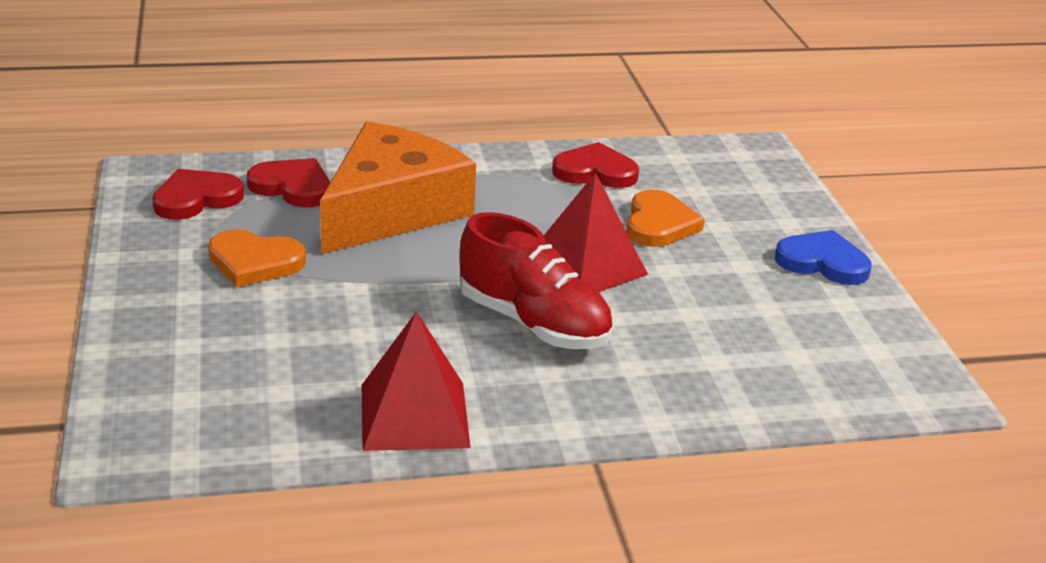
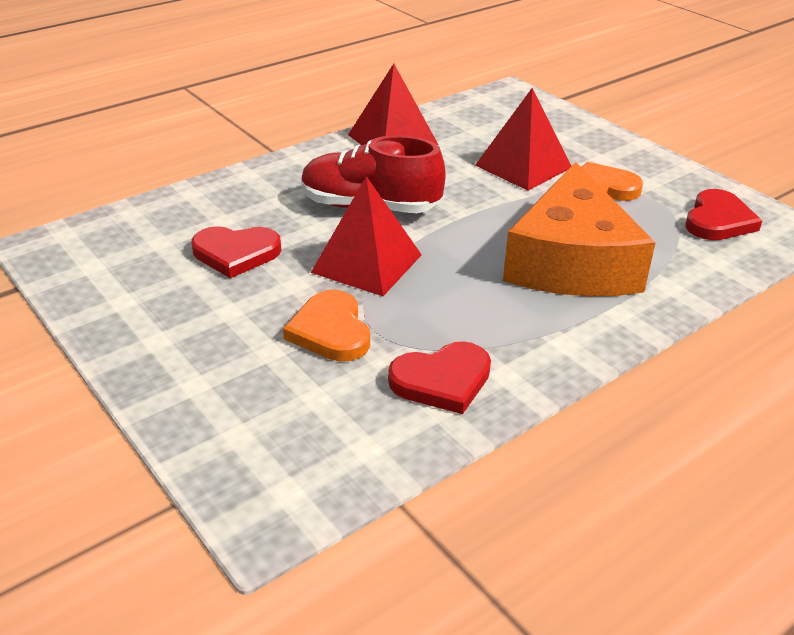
camera: 155 degrees right, 5 degrees up
red heart [247,158,330,207] -> red heart moved to [191,226,281,278]
blue heart [775,230,872,285] -> none
none -> red pyramid [475,88,571,191]

